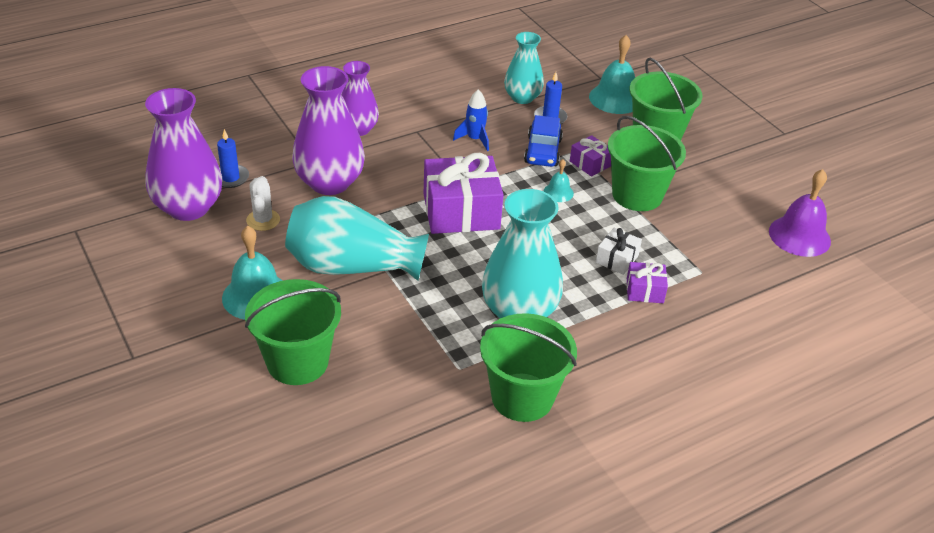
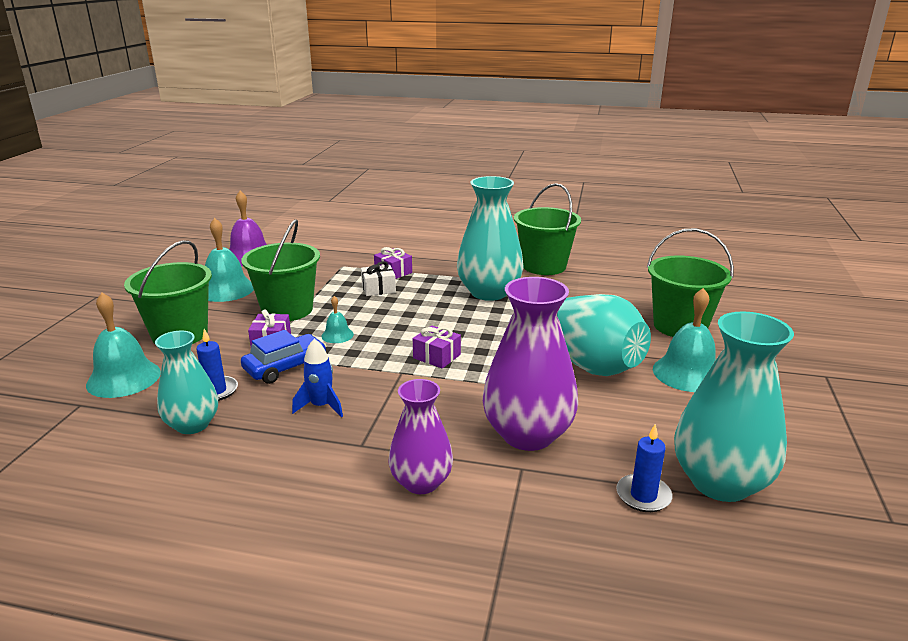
camera: 135 degrees left, 15 degrees down
purple vase [145,88,222,221] -> turquoise vase [674,311,794,502]
white cactus [246,176,280,231] -> none
purple gift [424,153,504,234] -> purple gift [413,325,461,369], size x0.48
none -> turquoise bell [205,218,254,302]

